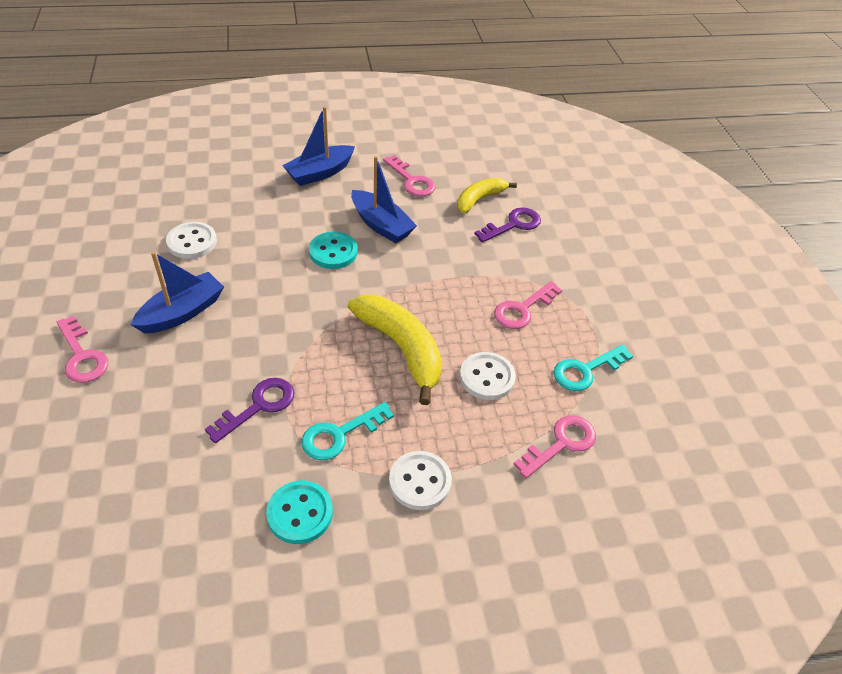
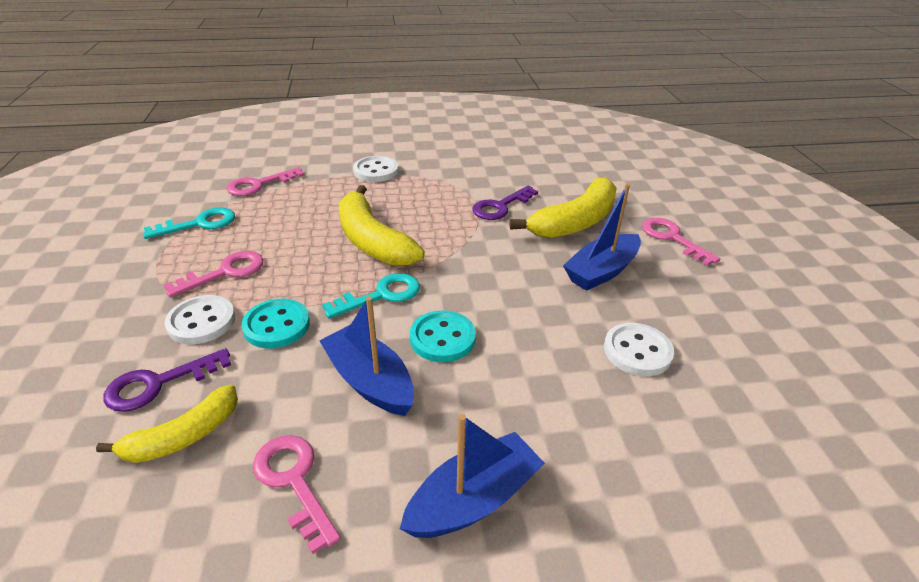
camera: 175 degrees left, 10 degrees down
turquoise button [266,481,333,544] -> turquoise button moved to [242,299,310,348]
turquoise key [302,402,394,460] -> turquoise key moved to [322,273,420,319]
white button [460,352,516,400] -> white button moved to [165,295,235,344]
none -> yellow banana [510,177,617,238]

